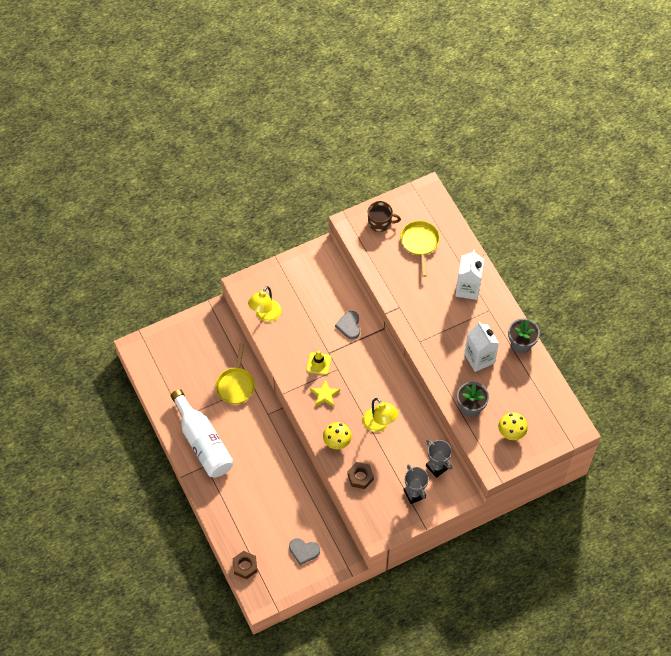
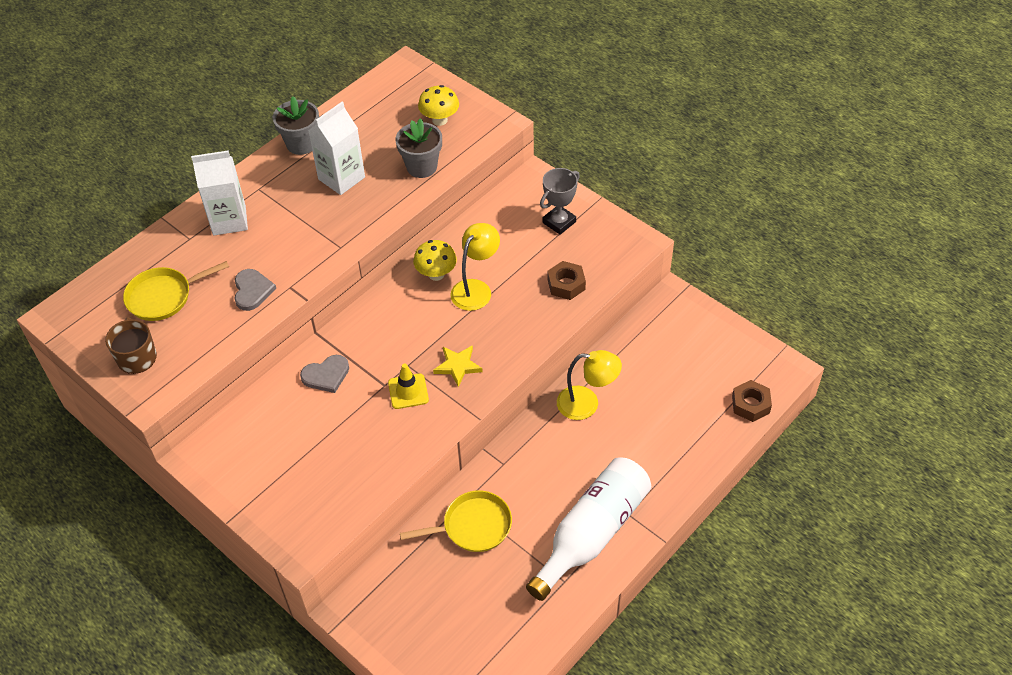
camera: 110 degrees left, 10 degrees down
yellow lamp [248,286,282,322] -> yellow lamp moved to [557,350,622,420]
grey heart [289,538,320,565] -> grey heart moved to [234,269,276,311]
yellow mushroom [323,422,352,449] -> yellow mushroom moved to [413,240,457,281]
grey trophy [426,439,452,478] -> none

